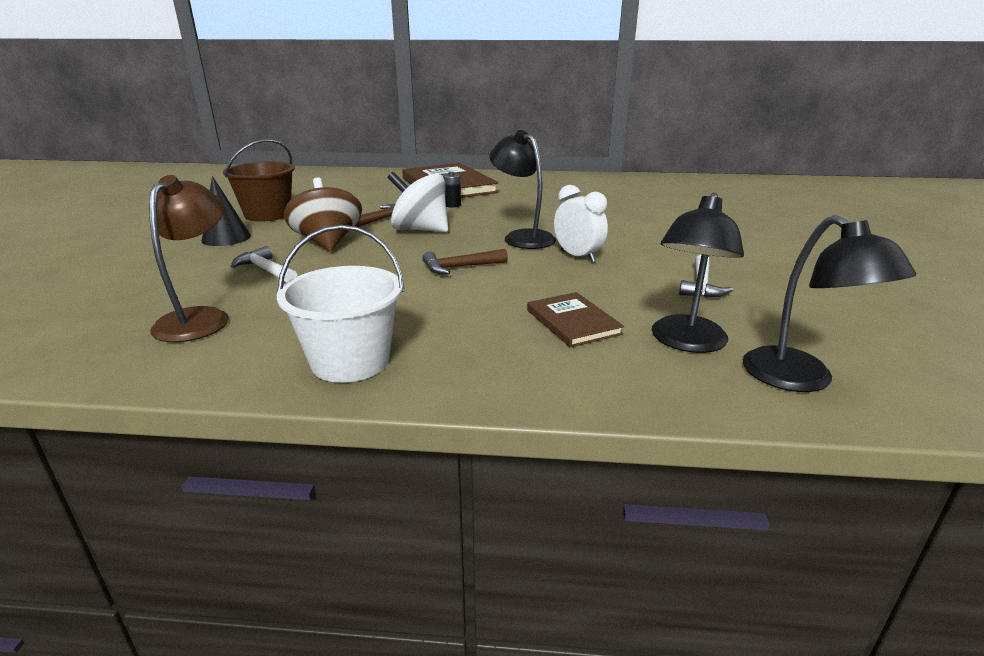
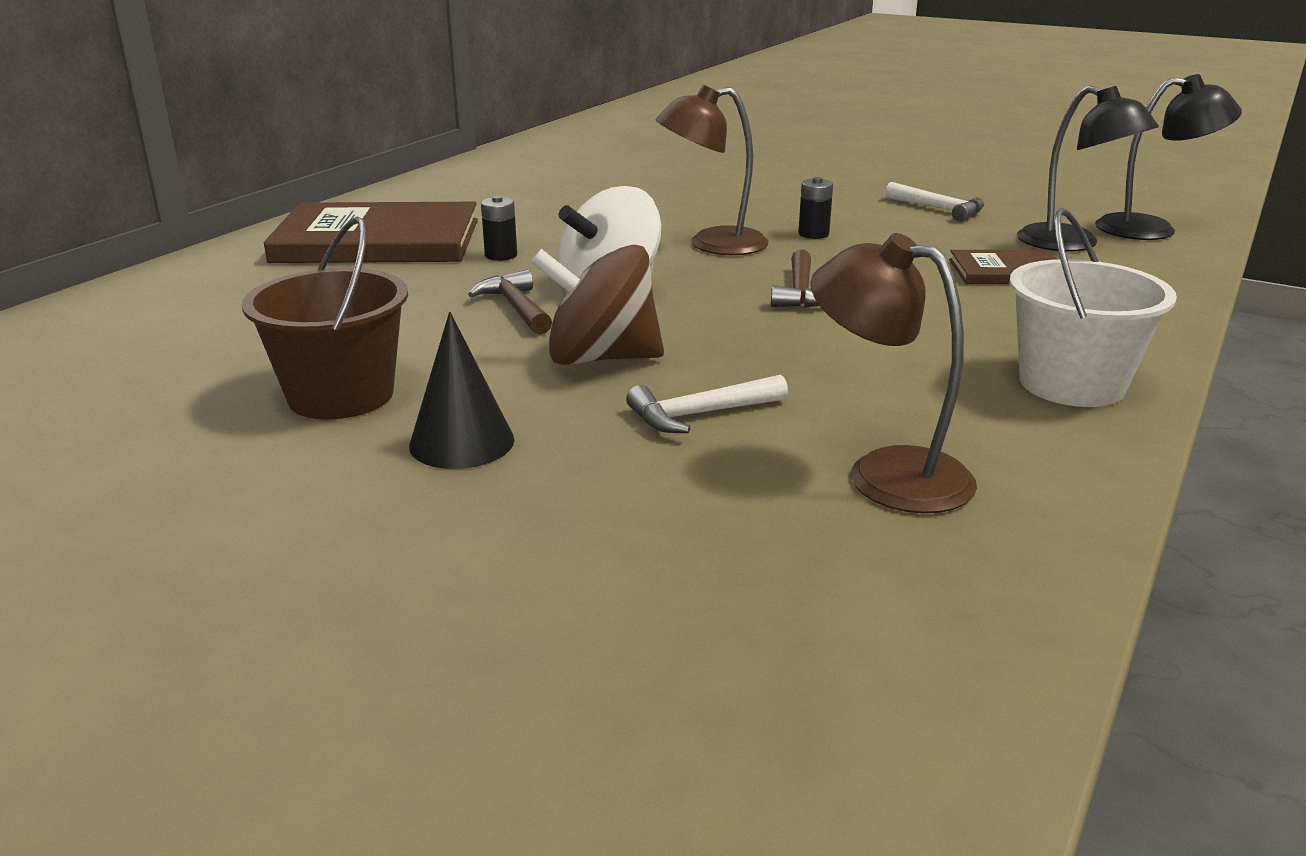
camera: 65 degrees left, 0 degrees up
black lamp [489,130,556,249] -> brown lamp [656,85,769,255]
white clock [554,185,608,262] -> black battery [798,177,833,239]

